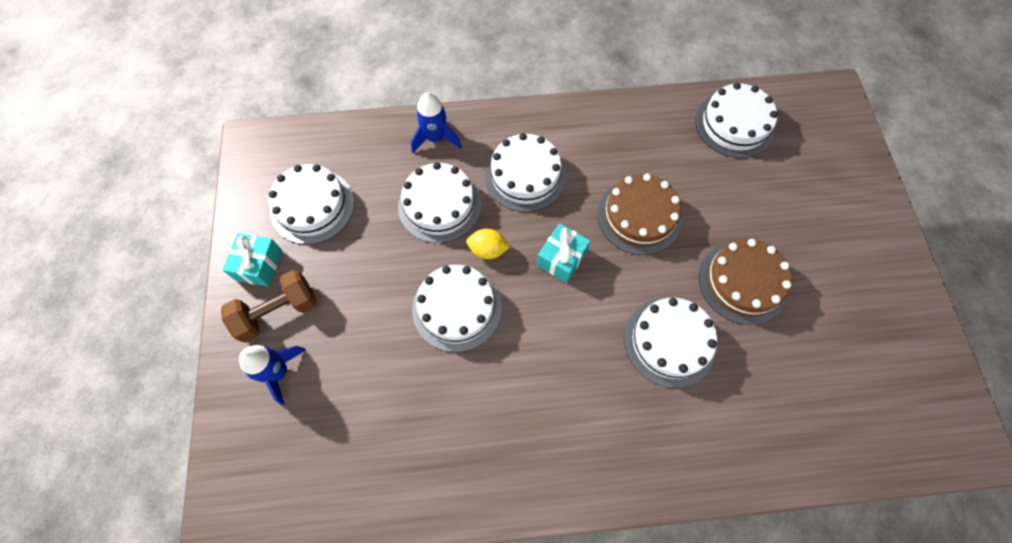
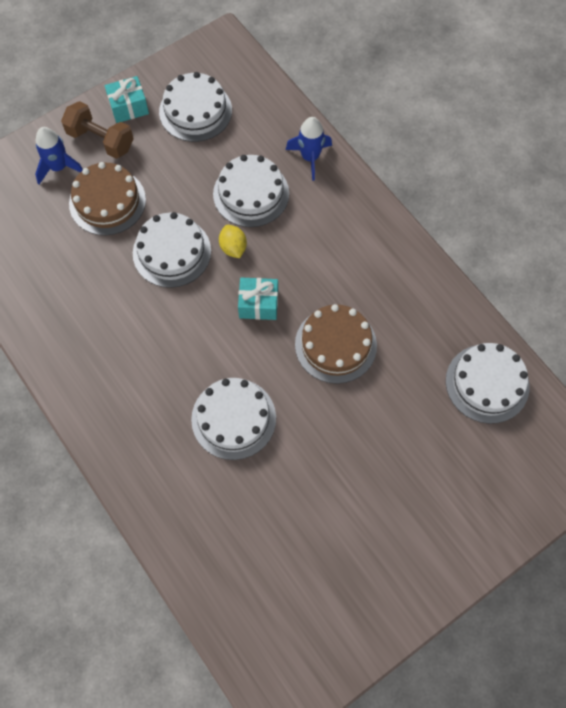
camera: 60 degrees right, 0 degrees up
white cake [485,133,566,212] -> none
brown cake [699,239,792,325] -> brown cake moved to [69,162,146,235]

